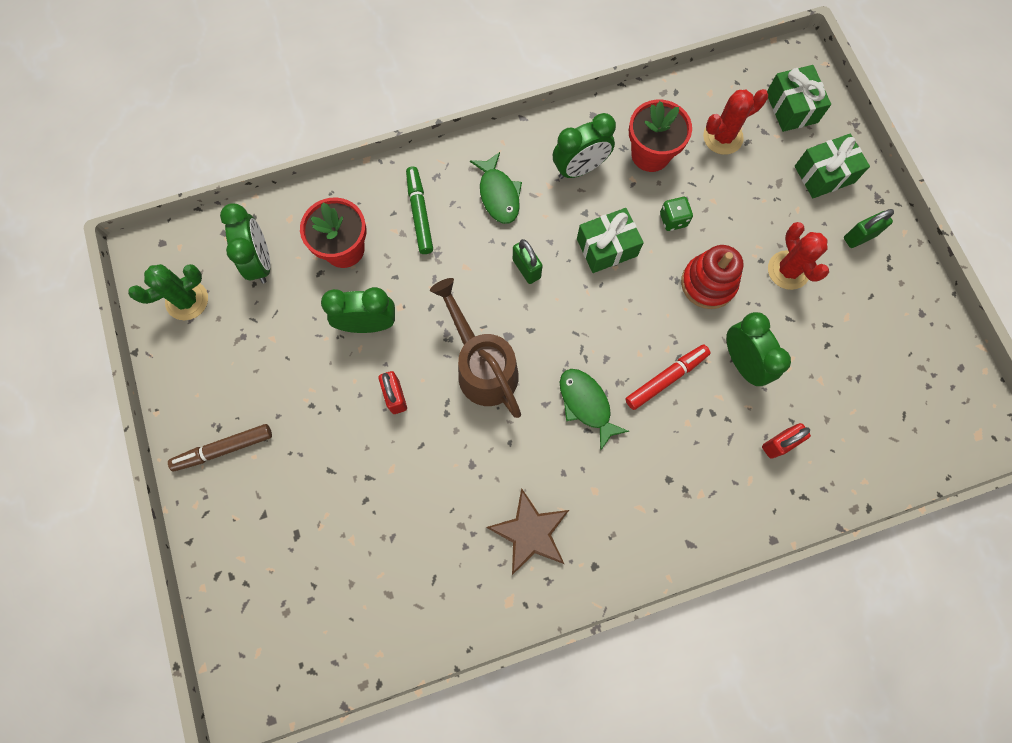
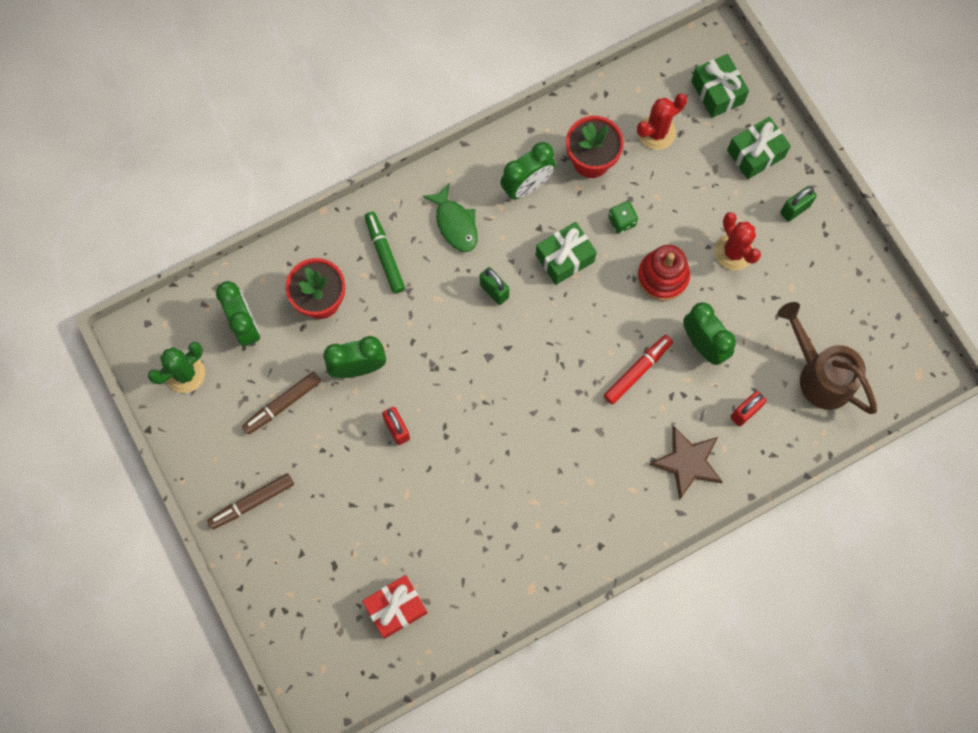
camera: 10 degrees left, 0 degrees up
brown watering can [430,278,521,418] -> brown watering can moved to [778,302,877,414]
brown star [486,488,569,575] -> brown star moved to [649,426,723,500]
green fish [560,369,629,451] -> none
none -> brown marker [242,371,321,435]
none -> red gift [362,575,428,639]

